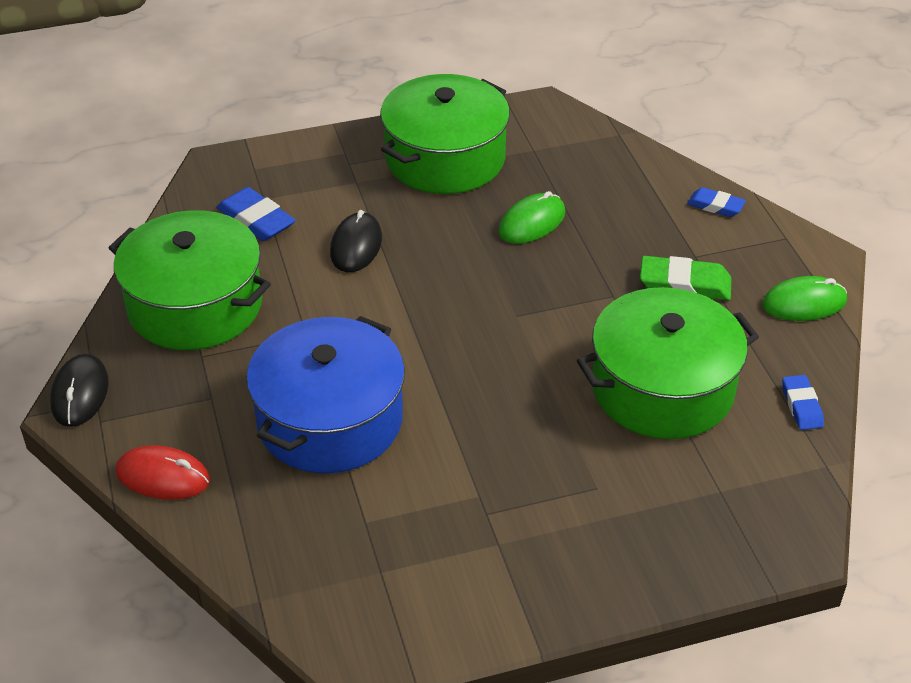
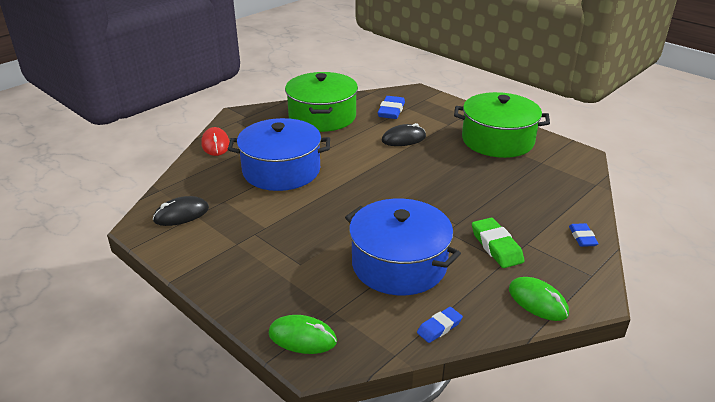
camera: 60 degrees right, 10 degrees down
black mouse [50,354,109,427] -> black mouse moved to [153,196,209,226]
green mouse [498,191,565,244] -> green mouse moved to [269,315,337,354]
green pot [577,287,759,439] -> blue pot [345,199,461,295]

